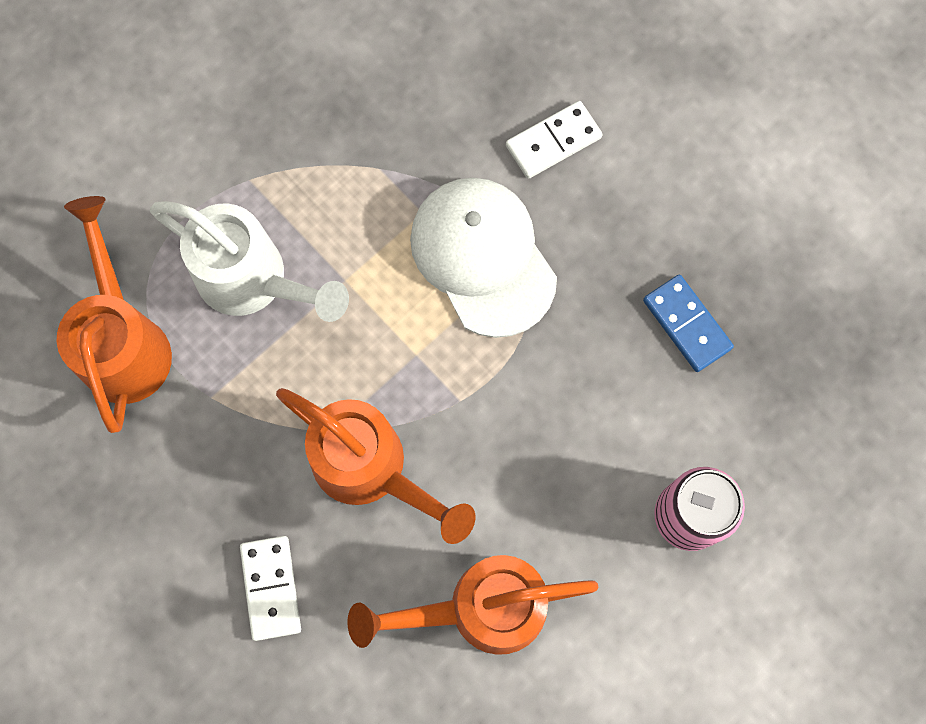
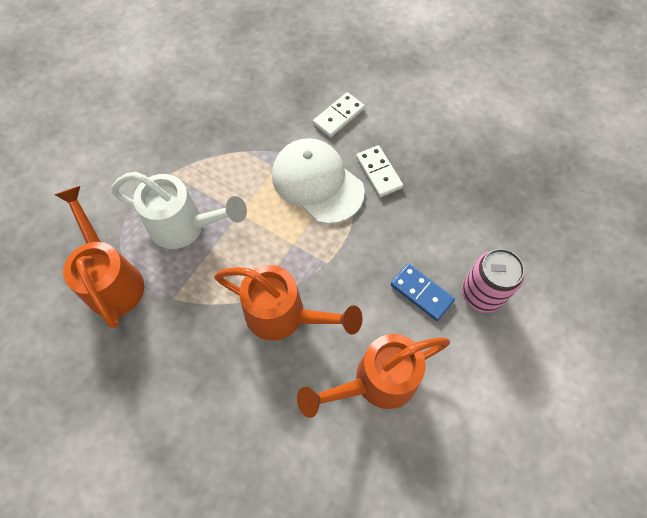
camera: 15 degrees left, 10 degrees down
white domino [240,536,301,641] -> white domino moved to [356,145,403,197]
blue domino [643,275,734,372] -> blue domino moved to [391,264,455,321]

